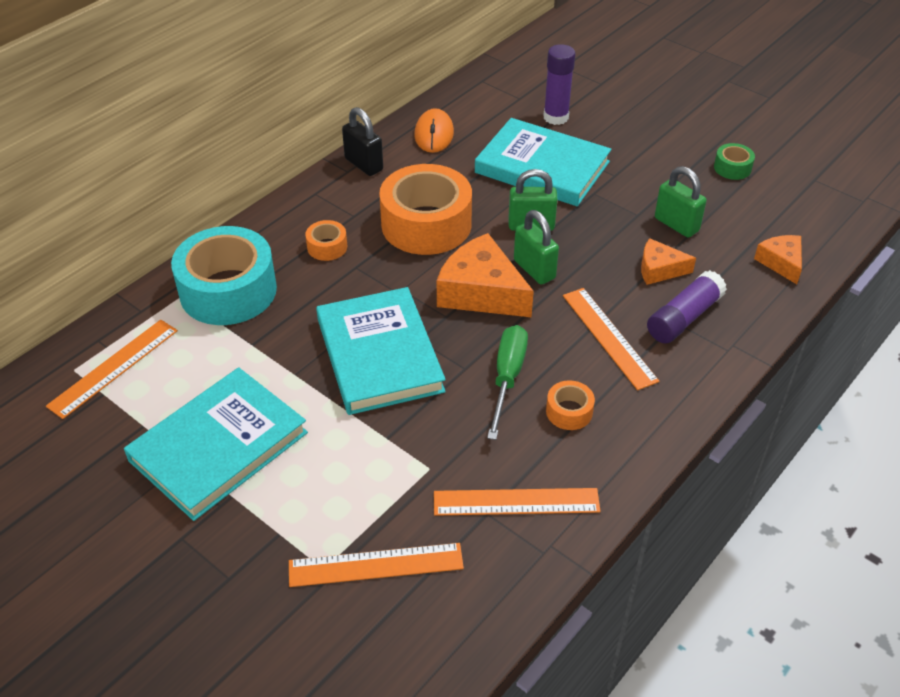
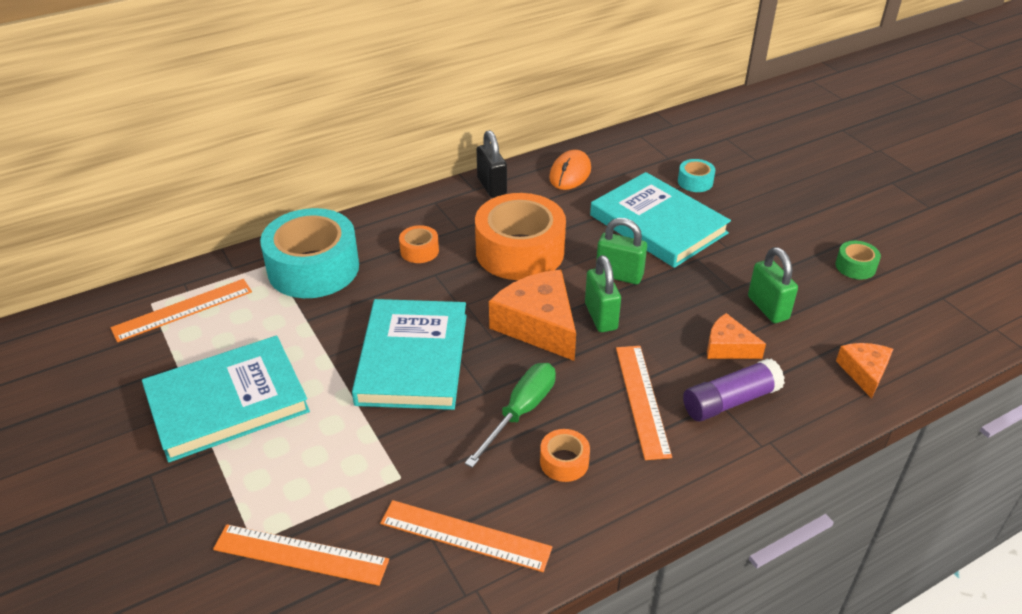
camera: 20 degrees right, 5 degrees down
purple glue stick [543,44,575,125] -> turquoise tape [678,159,715,192]

